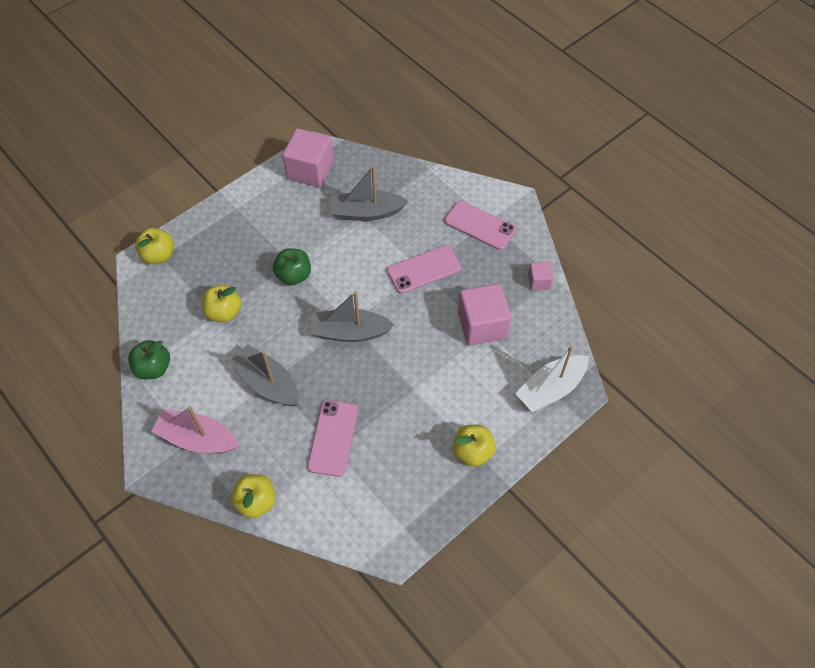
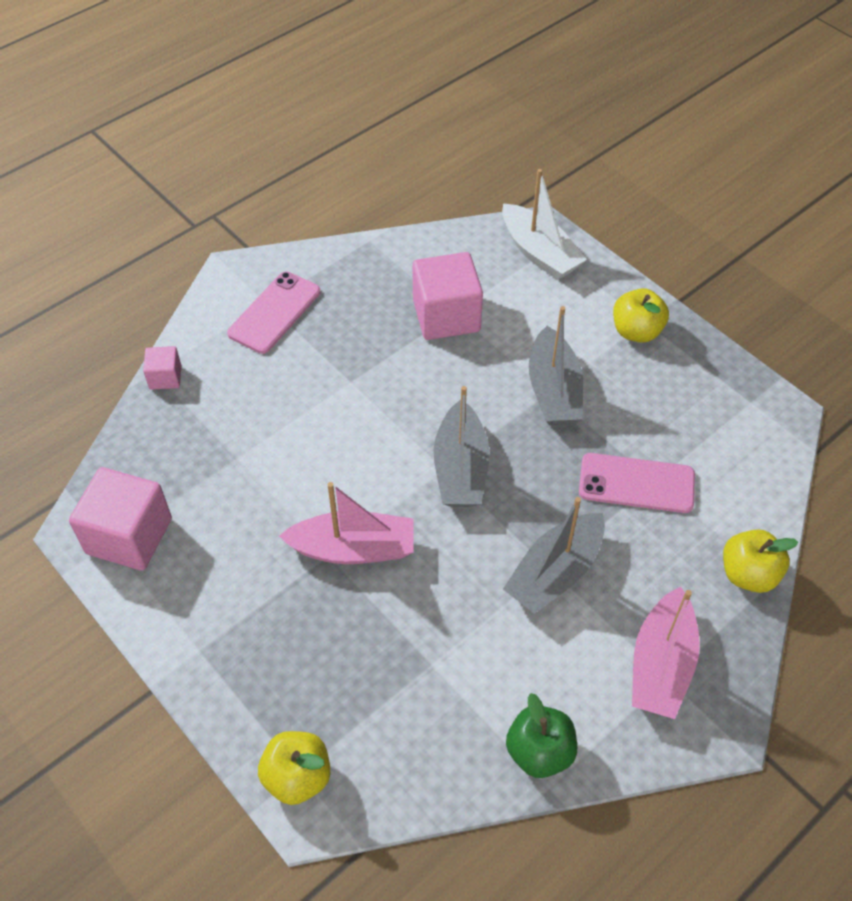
camera: 90 degrees left, 5 degrees down
yellow apple [202,285,241,322] -> none
green apple [273,248,311,285] -> pink boat [279,482,413,564]
grey boat [331,166,408,221] -> grey boat moved to [529,306,583,426]
pink phone [387,245,461,294] -> none
pink cube [528,262,553,290] -> pink cube moved to [143,346,181,390]

